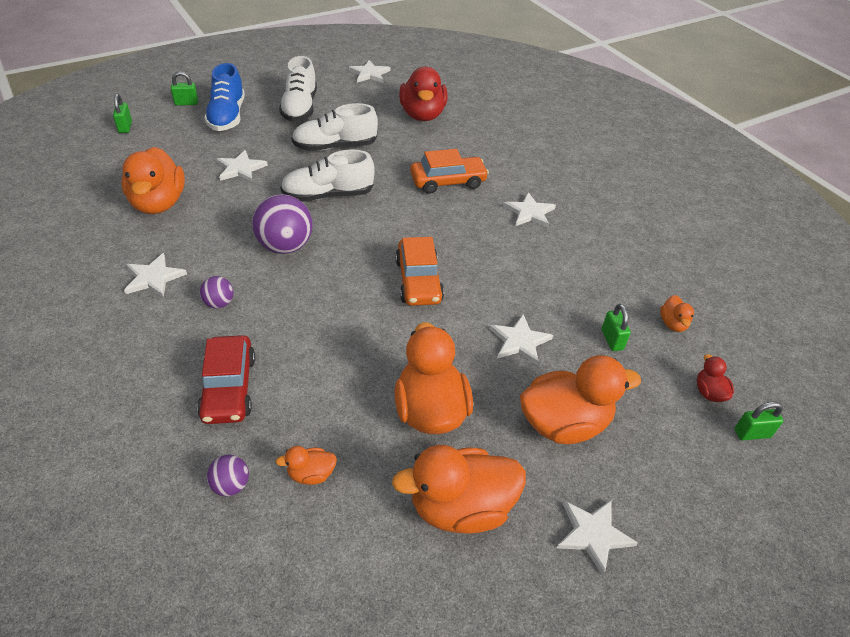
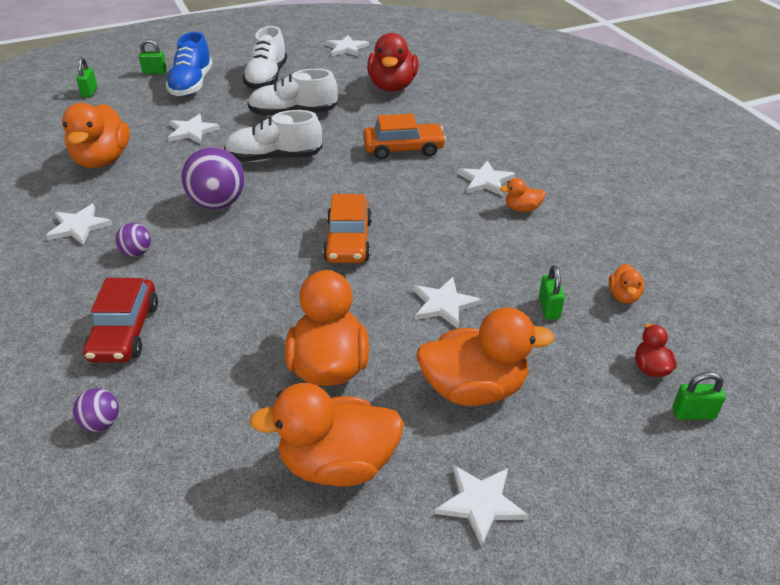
camera: 10 degrees right, 5 degrees down
orange duck [276,446,337,485] -> orange duck moved to [500,178,546,212]

